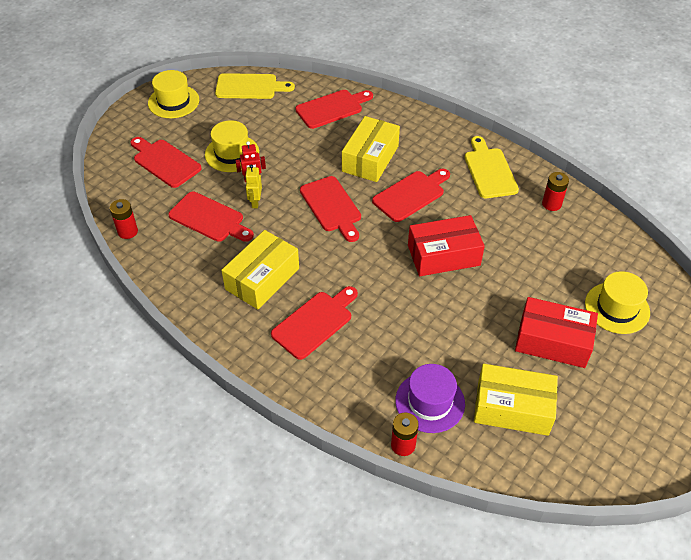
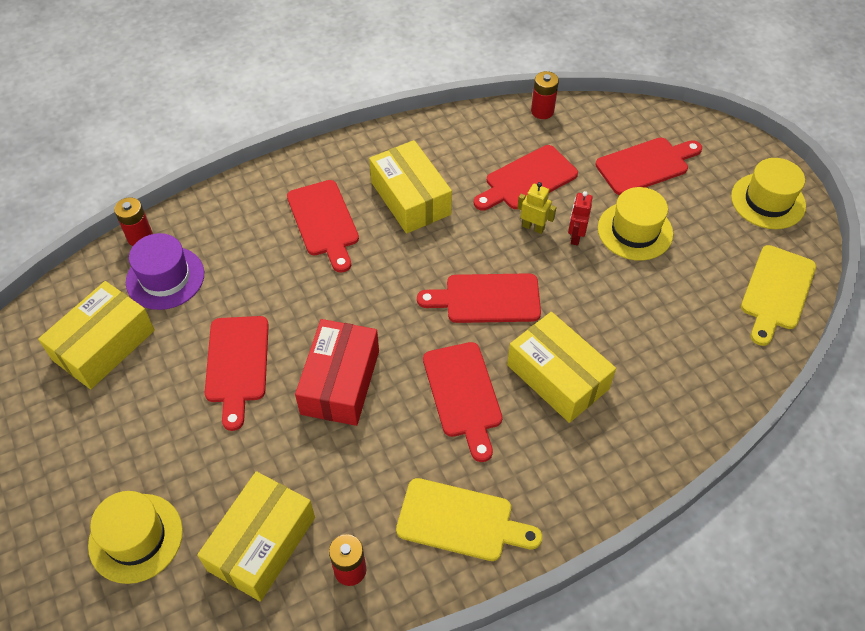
camera: 115 degrees right, 5 degrees up
red cutting board [295,90,373,129] -> red cutting board moved to [205,316,269,431]
red box [515,297,598,368] -> none
none -> yellow box [197,471,315,602]

